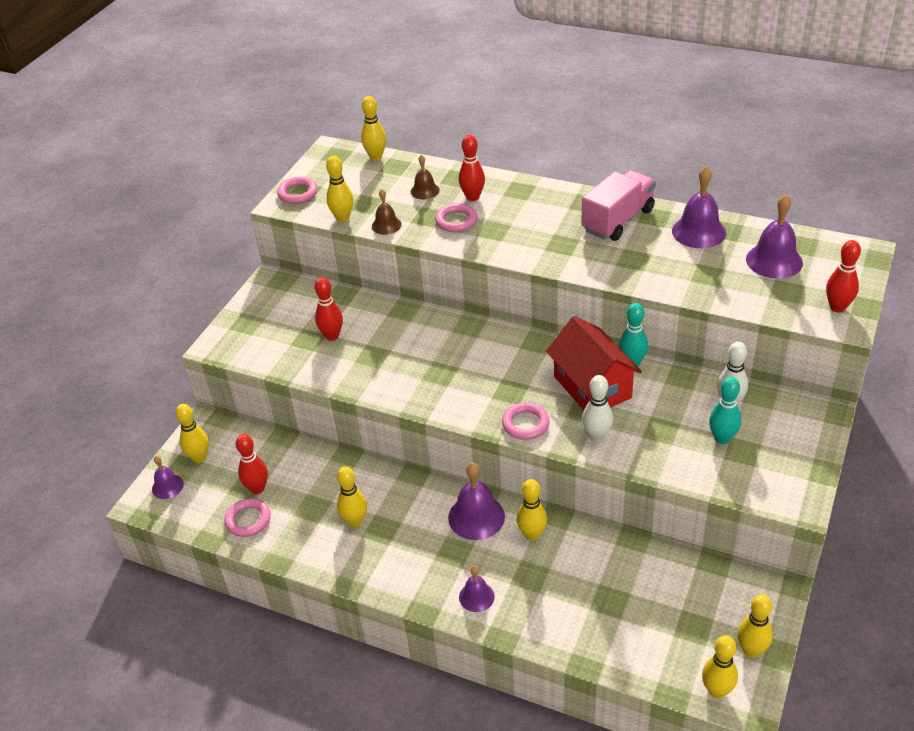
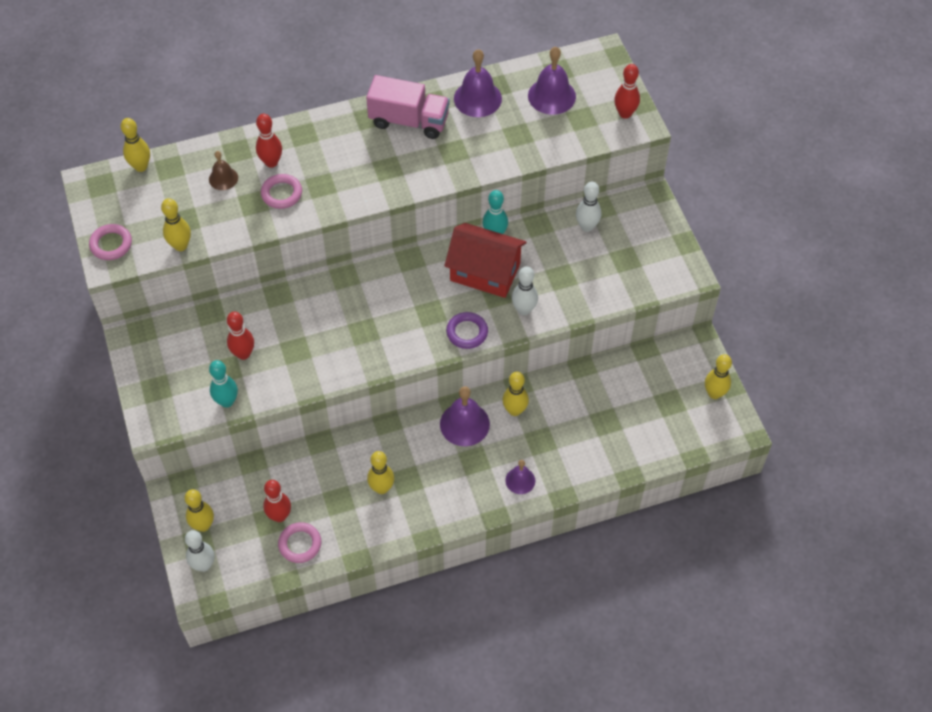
camera: 45 degrees left, 15 degrees up
purple bell [152,456,184,499] -> white bowling pin [185,530,214,572]
brown bell [372,189,402,235] -> none
pink ring [502,403,550,440] -> purple ring [446,312,488,349]
pink truck [581,170,656,241] -> pink truck turned 105 degrees clockwise [366,75,450,139]
yellow bowling pin [702,635,738,698] -> none
turquoise bowling pin [709,377,741,444] -> turquoise bowling pin moved to [209,360,238,408]

